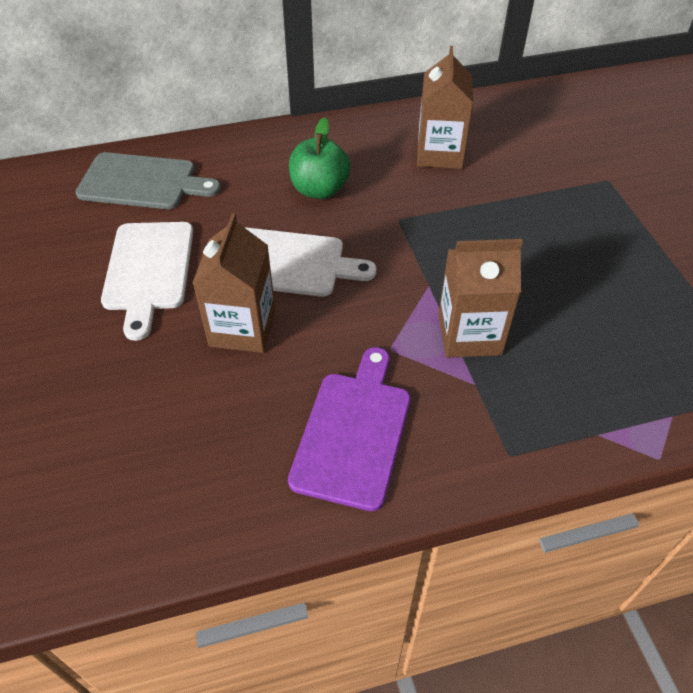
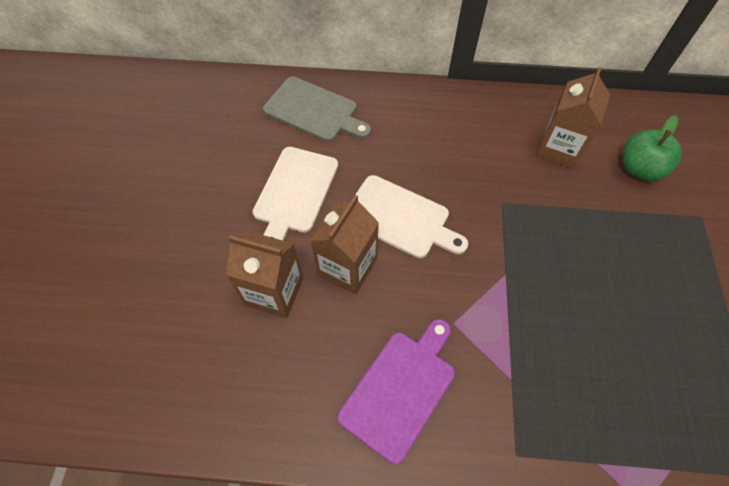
camera: 20 degrees right, 10 degrees up
green apple [289,117,351,199] -> green apple moved to [623,116,682,181]
brown carton [438,239,523,358] -> brown carton moved to [226,231,303,318]

